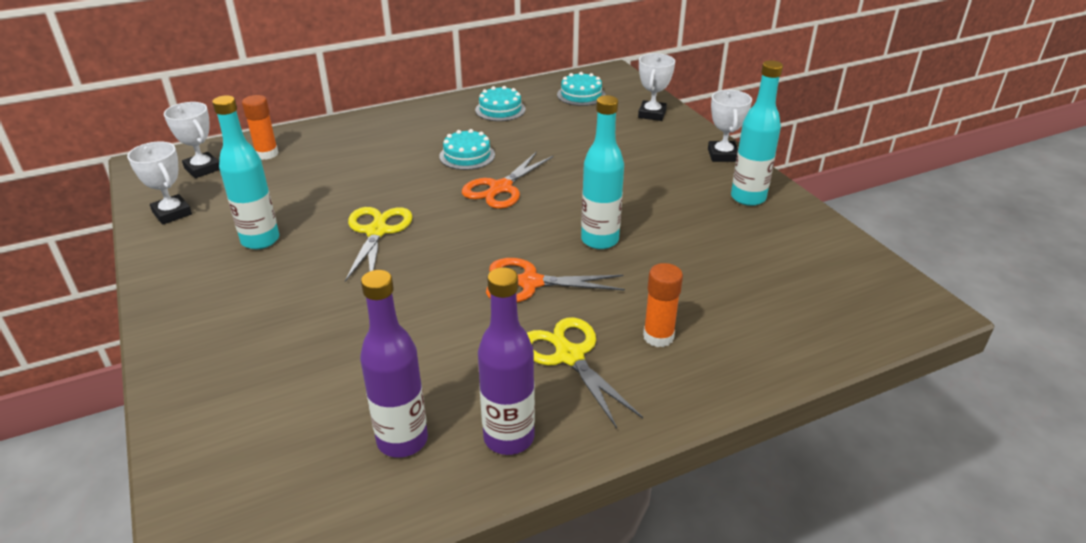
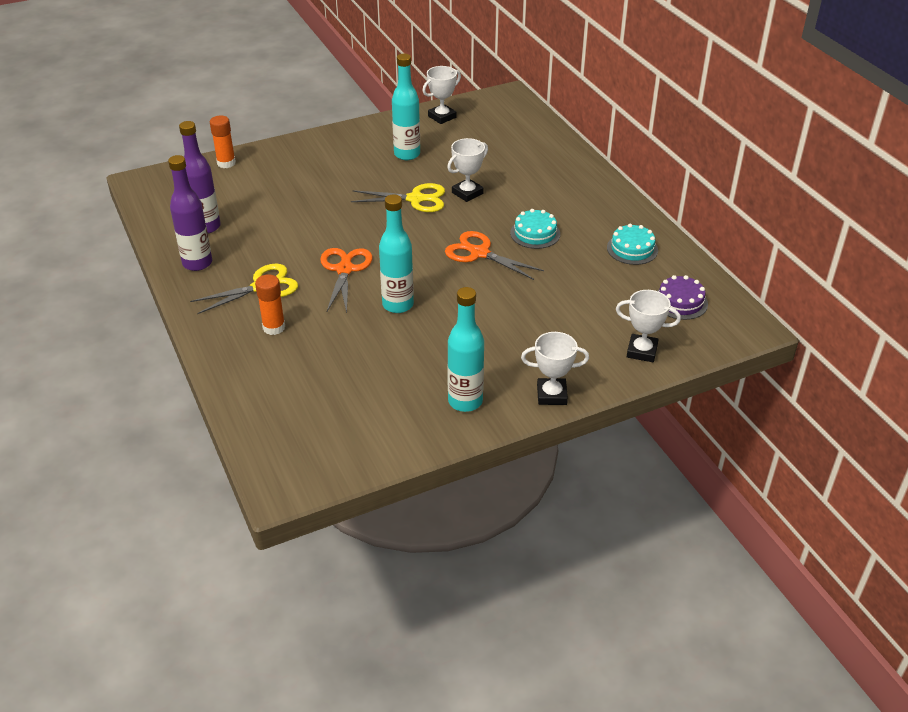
camera: 90 degrees right, 5 degrees up
white trophy [164,102,220,178] -> white trophy moved to [447,138,488,202]
orange glue stick [242,95,278,160] -> orange glue stick moved to [210,115,236,168]
turquoise cake [557,72,606,106] -> purple cake [658,275,708,320]

